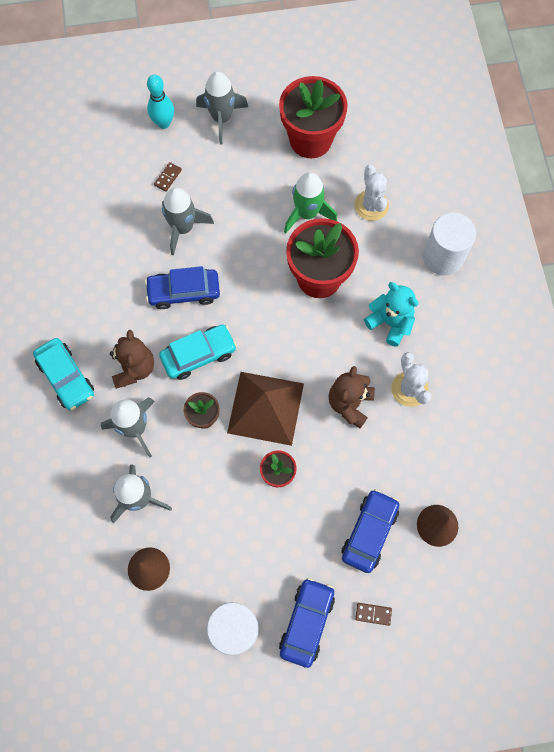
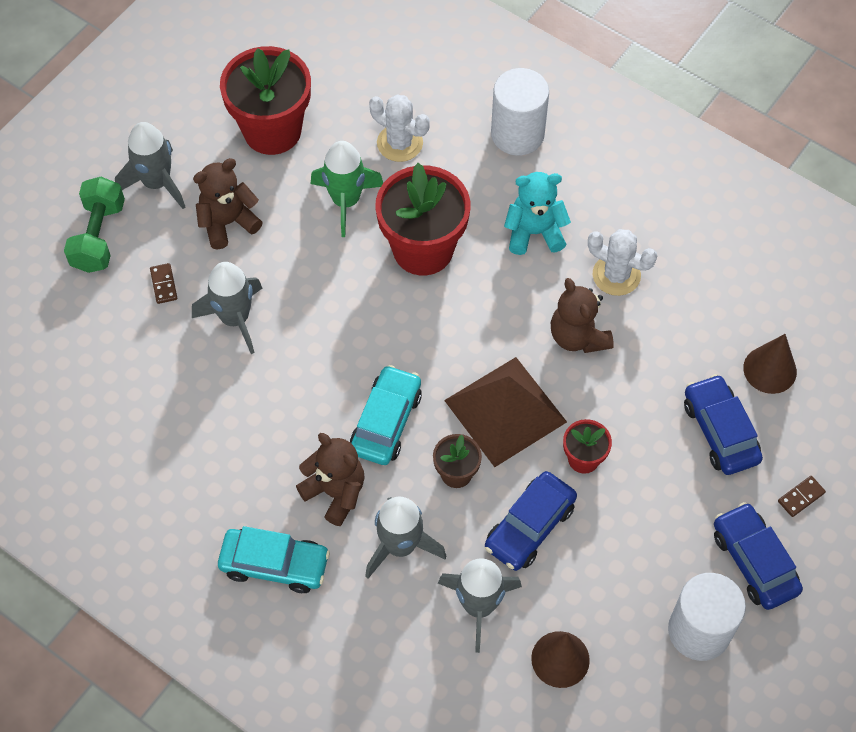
camera: 45 degrees left, 10 degrees down
blue car [145,266,220,309] -> blue car moved to [485,471,577,571]
turquoise bowling pin [147,75,174,129] -> green dumbbell [64,177,125,273]
none -> brown teddy bear [193,158,263,250]

